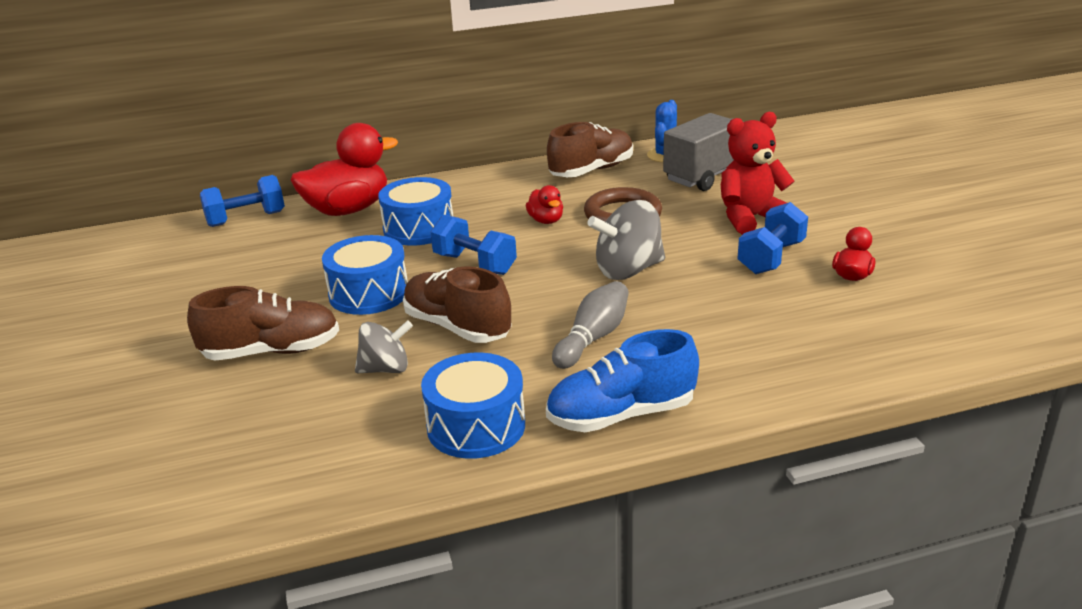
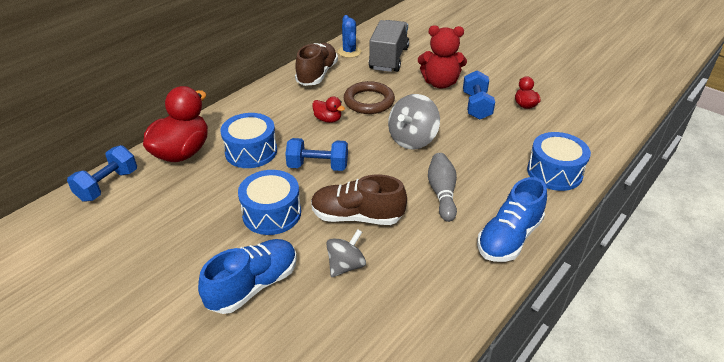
camera: 35 degrees left, 10 degrees up
brown shoe [187,286,339,361] -> blue shoe [198,239,297,314]
blue drum [421,352,525,459] -> blue drum moved to [527,132,591,191]
red teddy bear [721,112,795,235] -> red teddy bear turned 120 degrees counterclockwise [418,25,467,88]

